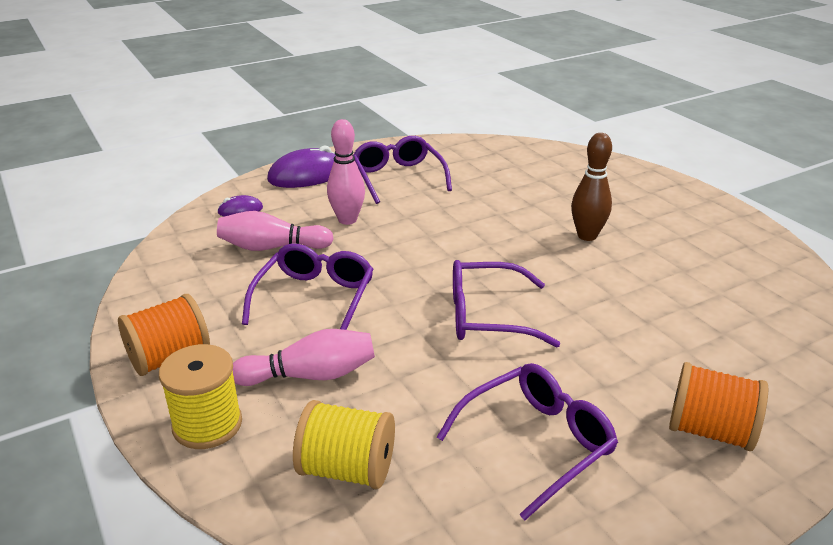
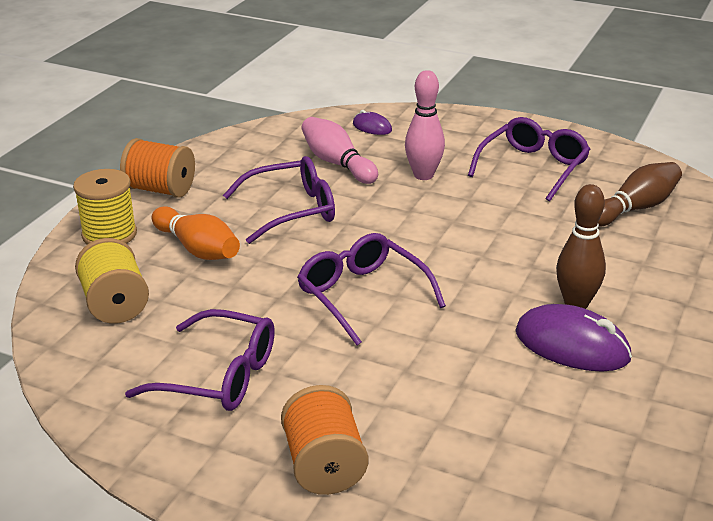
camera: 55 degrees right, 0 degrees up
pink bowling pin [233,329,375,386] -> orange bowling pin [152,206,240,260]
purple mouse [267,146,336,188] -> purple mouse moved to [515,304,632,372]
none -> brown bowling pin [598,162,682,226]

